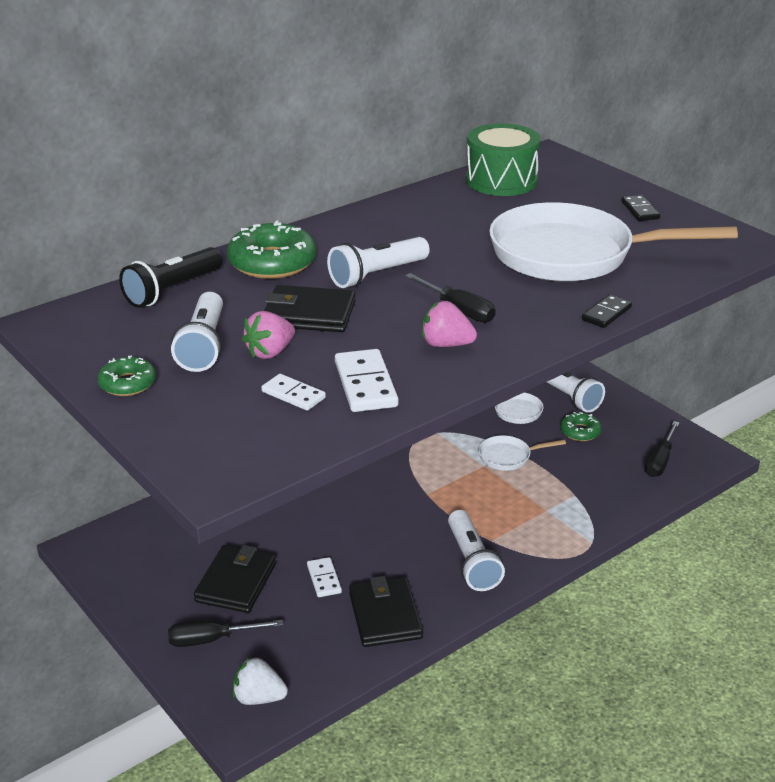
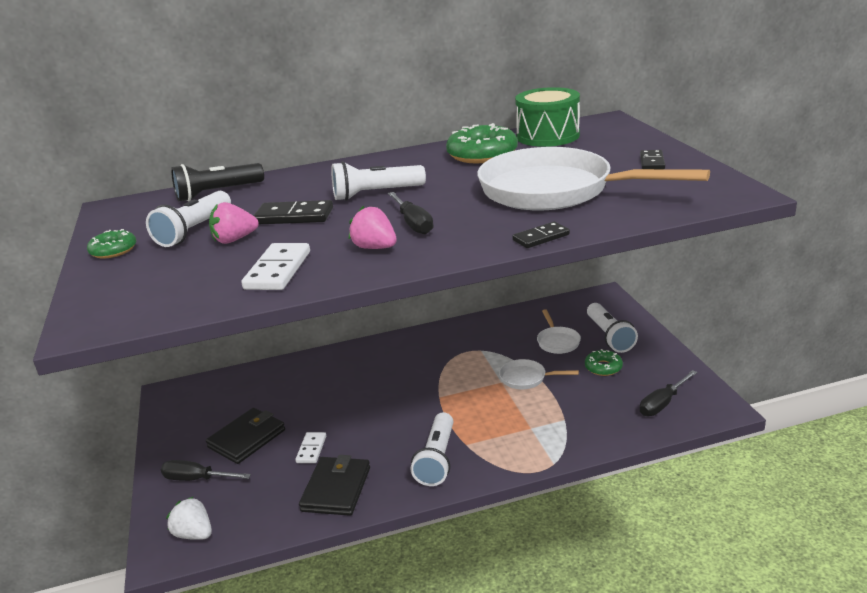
camera: 25 degrees right, 5 degrees down
green donut [227,221,316,279] -> green donut moved to [446,123,518,163]
white domino [261,374,326,411] -> none
black wallet [264,285,356,332] -> black domino [253,200,333,224]

